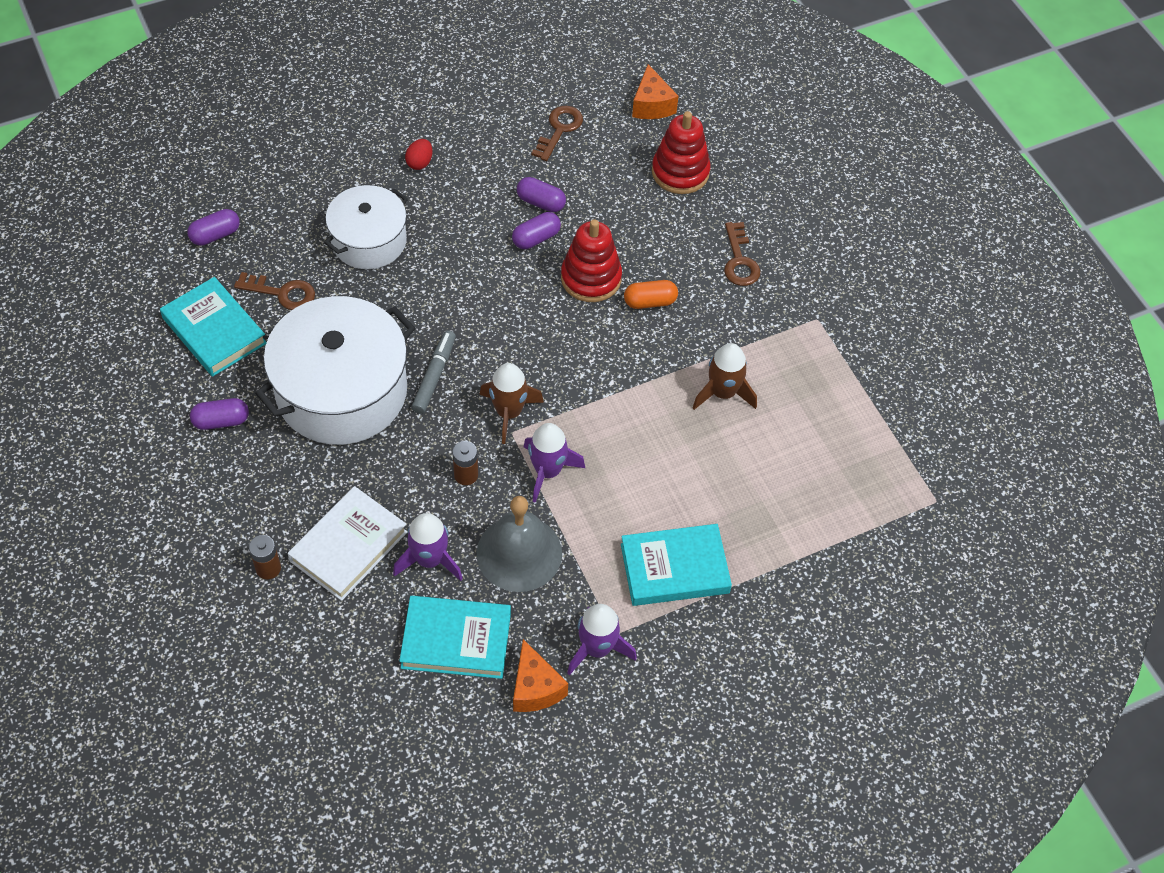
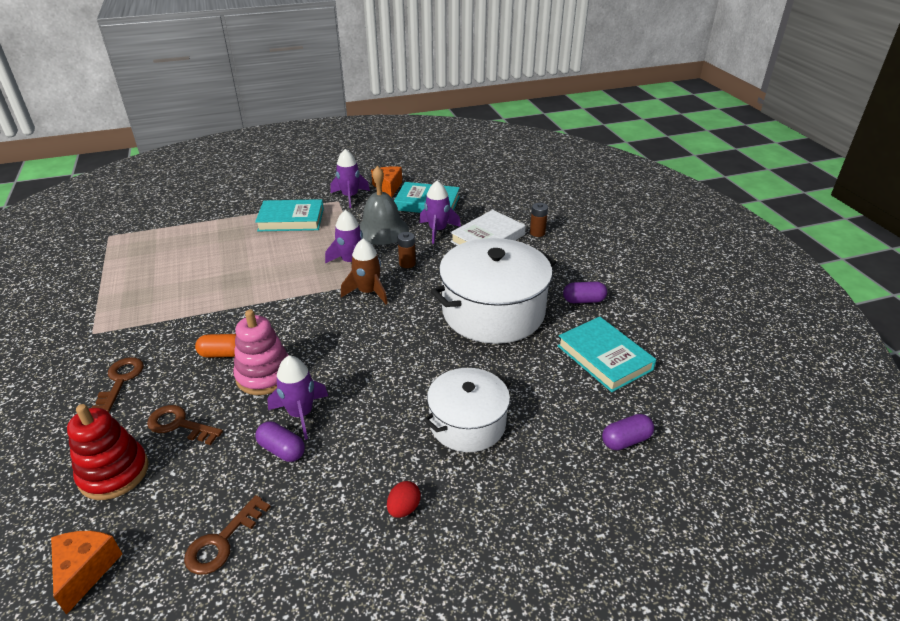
camera: 170 degrees left, 20 degrees down
brown key [234,272,315,310] -> brown key moved to [147,405,223,445]
grey marker [411,330,456,414] -> none
purple capsule [512,212,561,249] -> purple rocket [267,355,328,440]
red stacking toy [561,219,622,302] -> pink stacking toy [233,310,289,395]
brown rocket [693,343,757,410] -> none

